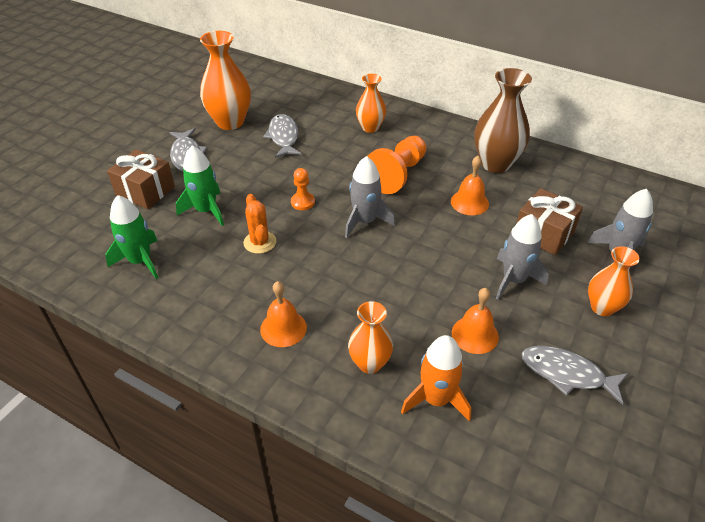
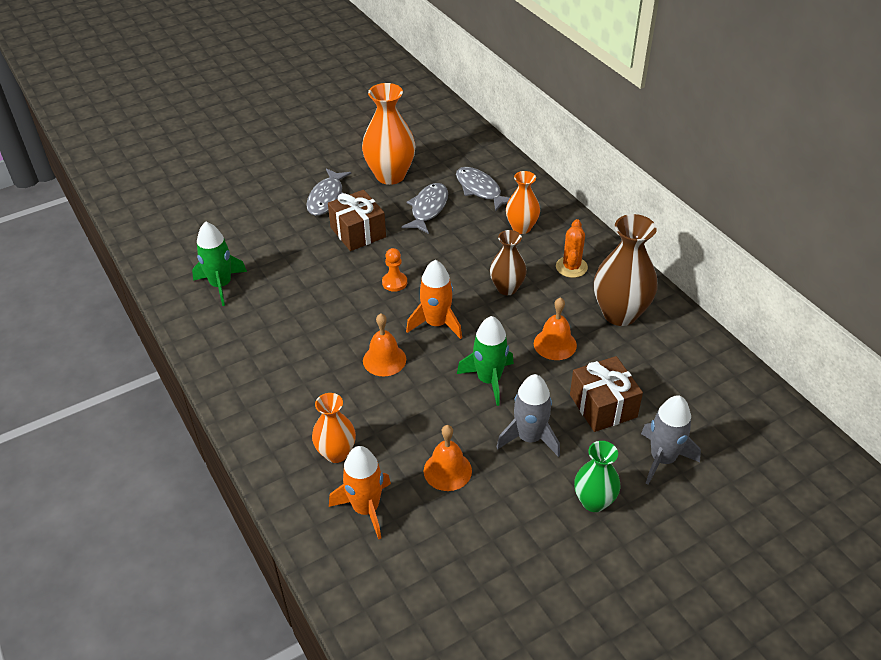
camera: 30 degrees right, 0 degrees up
brown gift [107,149,175,209] -> brown gift moved to [328,190,386,251]
green rocket [176,145,224,226] -> green rocket moved to [457,316,514,406]
orange cactus [243,194,276,254] -> orange cactus moved to [556,219,588,278]
orange bell [260,281,307,347] -> orange bell moved to [363,314,406,376]
grey rocket [345,156,395,238] -> orange rocket [406,260,462,339]
orange pawn [367,136,426,194] -> brown vase [490,230,527,295]
grey fish [522,346,628,405] -> grey fish moved to [456,167,510,212]
orange vase [588,246,640,316] -> green vase [574,441,620,512]

